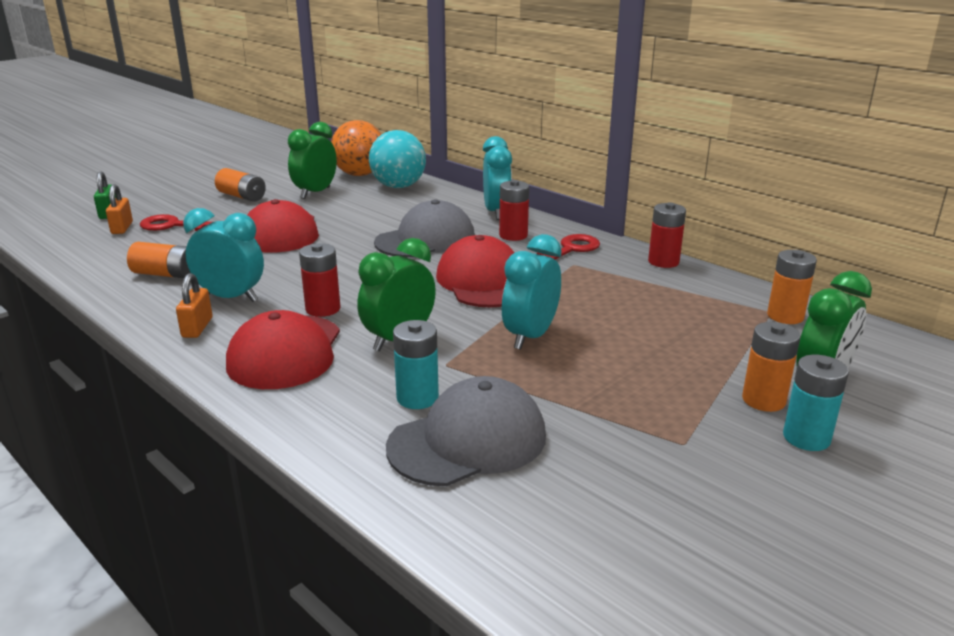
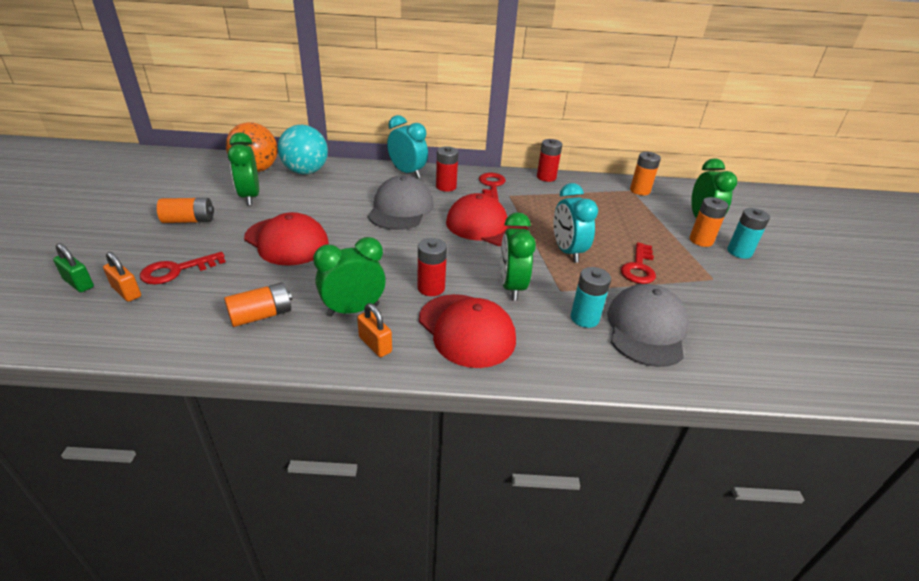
camera: 45 degrees left, 10 degrees up
turquoise clock [183,208,264,302] -> green clock [313,237,386,317]
none -> red key [621,242,656,284]

